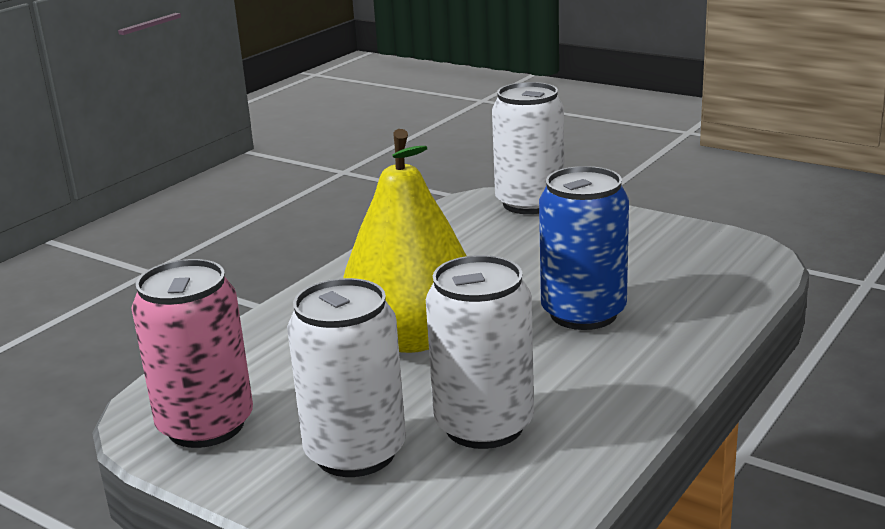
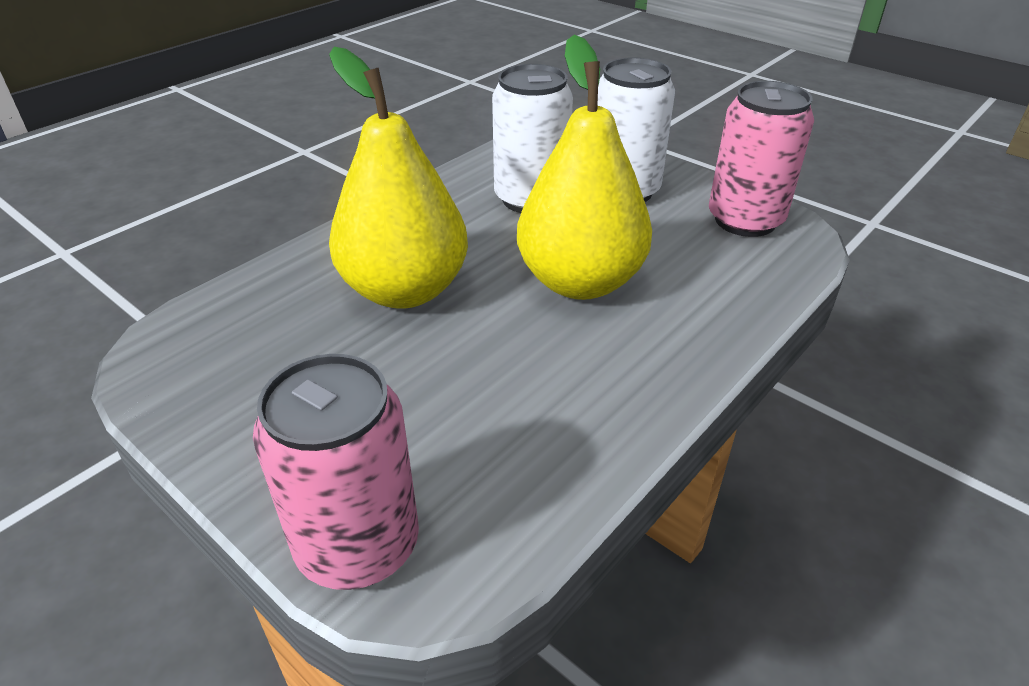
camera: 175 degrees left, 15 degrees up
white can [492,82,564,214] -> pink can [253,354,419,590]
blue can [539,166,629,330] -> yellow pear [329,47,468,309]

